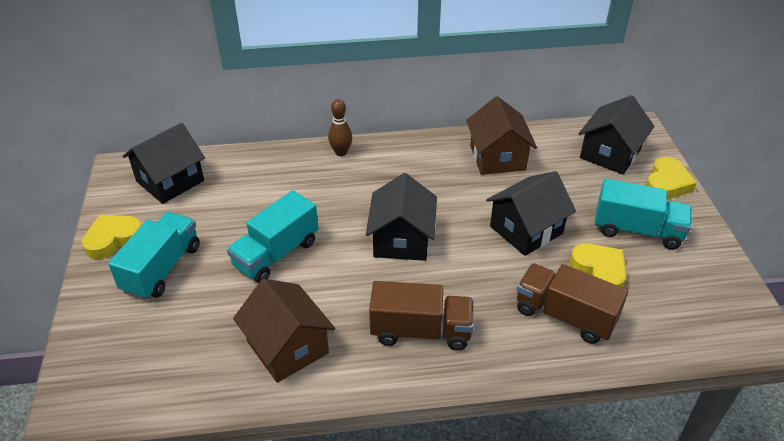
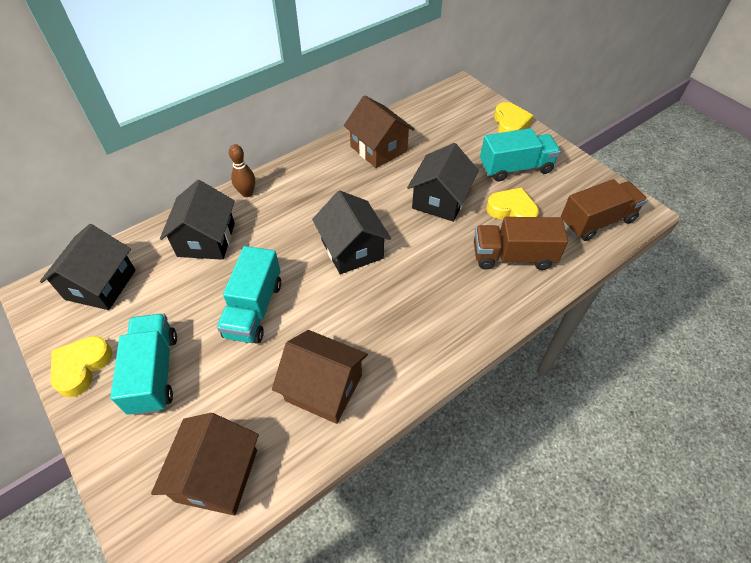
camera: 30 degrees left, 10 degrees up
brown truck [369,281,474,350] -> brown truck moved to [561,179,647,241]
black house [578,95,655,174] -> black house moved to [160,180,235,260]
none -> brown house [151,413,259,516]

